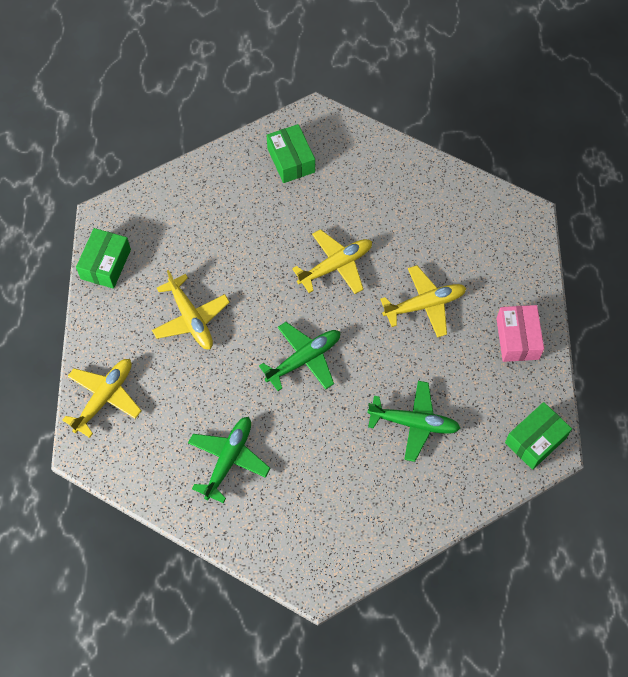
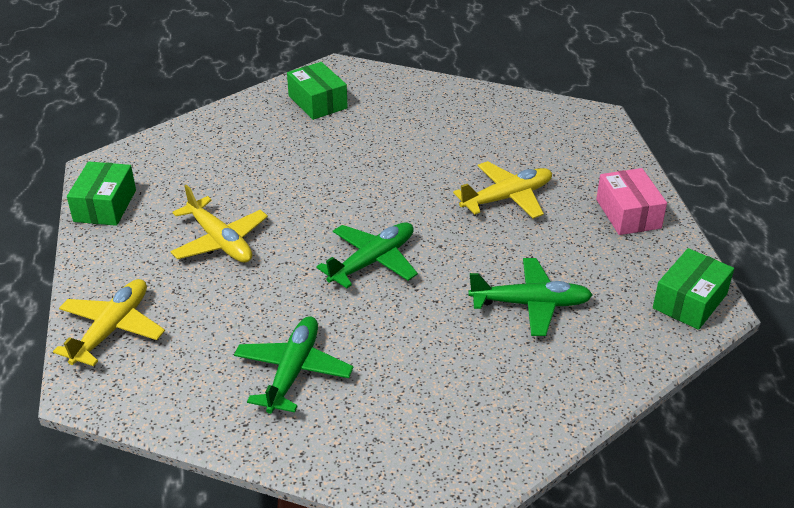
camera: 10 degrees left, 25 degrees down
yellow plane [292,229,372,294] -> none

